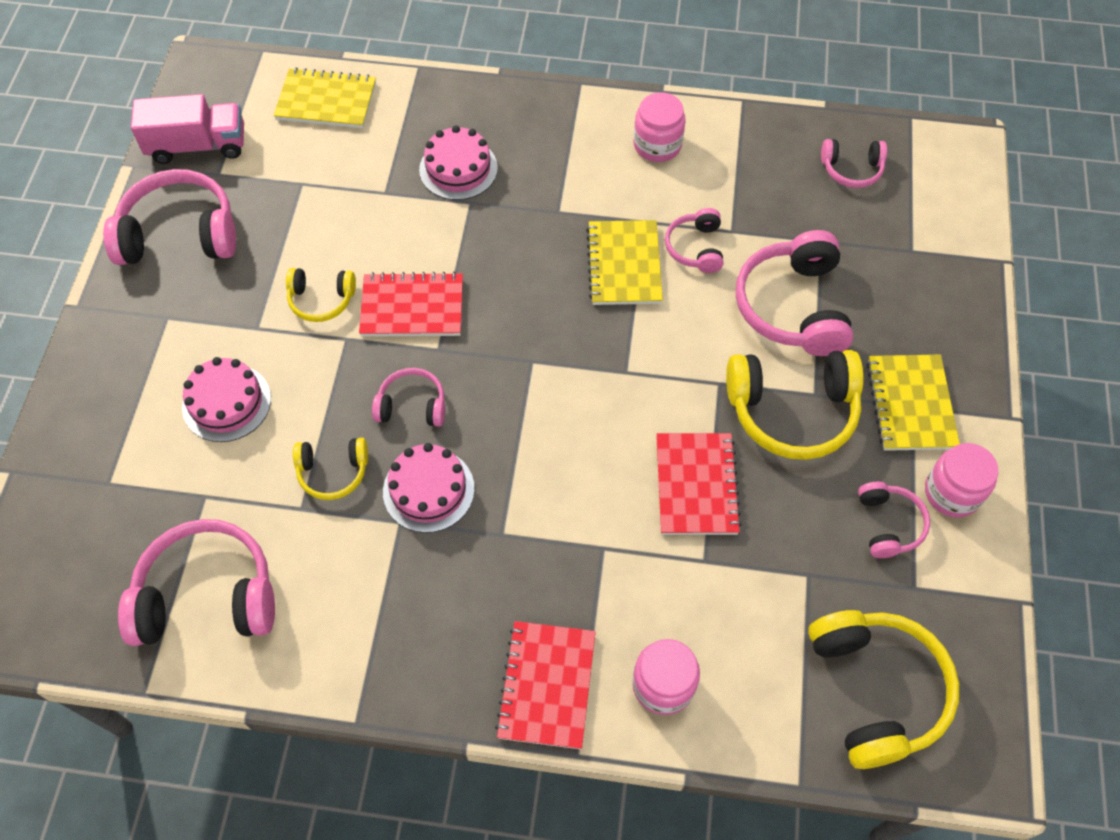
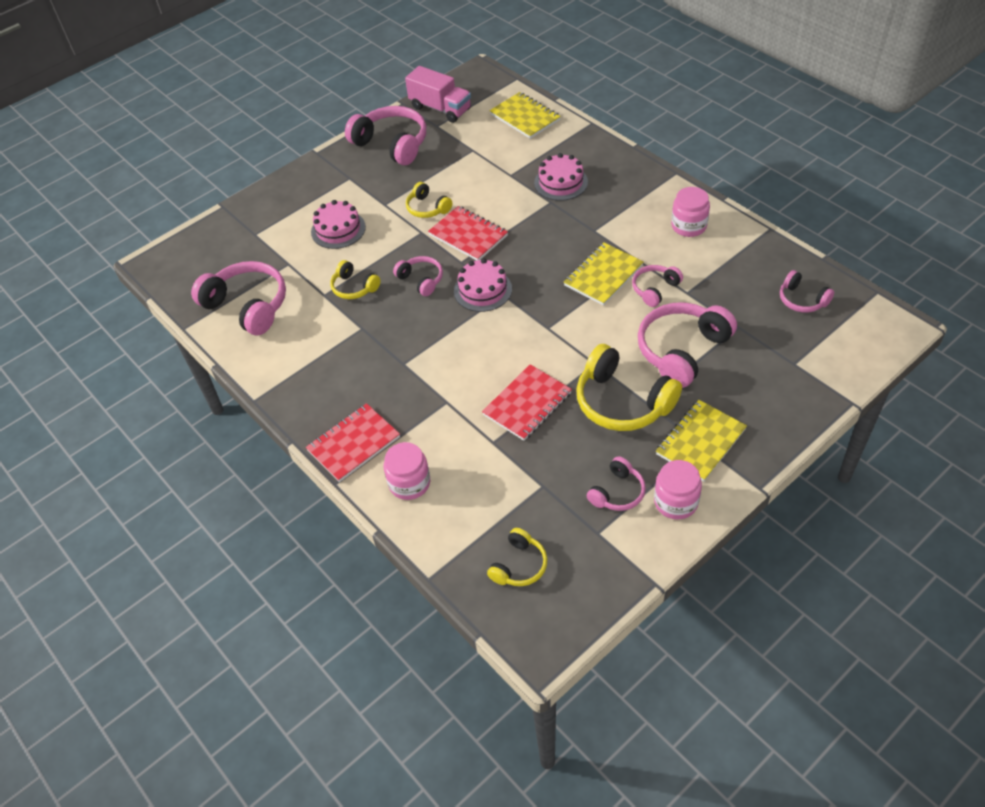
camera: 45 degrees right, 10 degrees down
pink cake [383,443,475,533] -> pink cake moved to [454,258,512,312]
yellow headphones [808,610,959,769] -> yellow headphones [487,528,547,586], size x0.54

